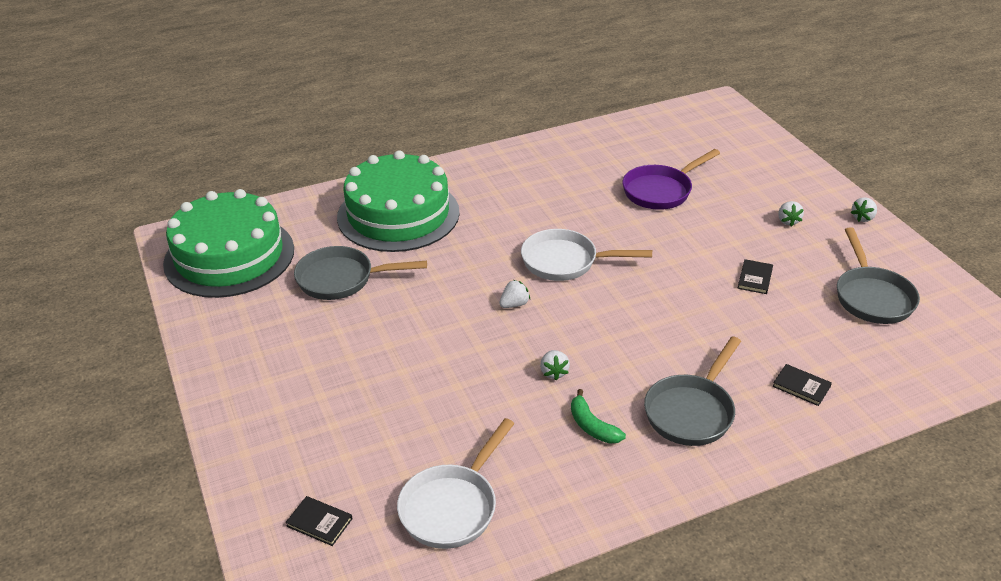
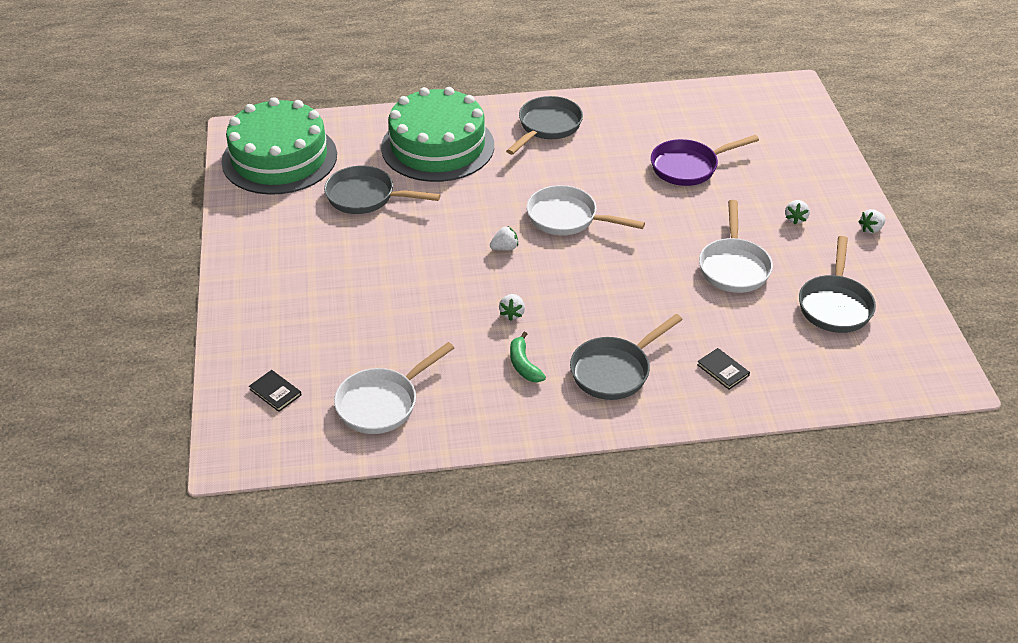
camera: 15 degrees right, 5 degrees up
black book [738,259,773,294] -> white pan [699,200,773,293]
none -> grey pan [506,96,583,155]

